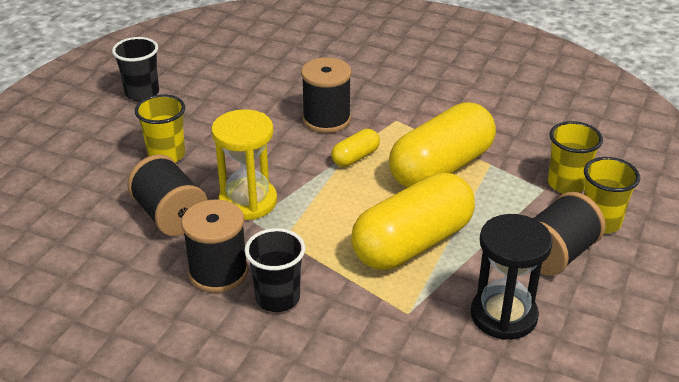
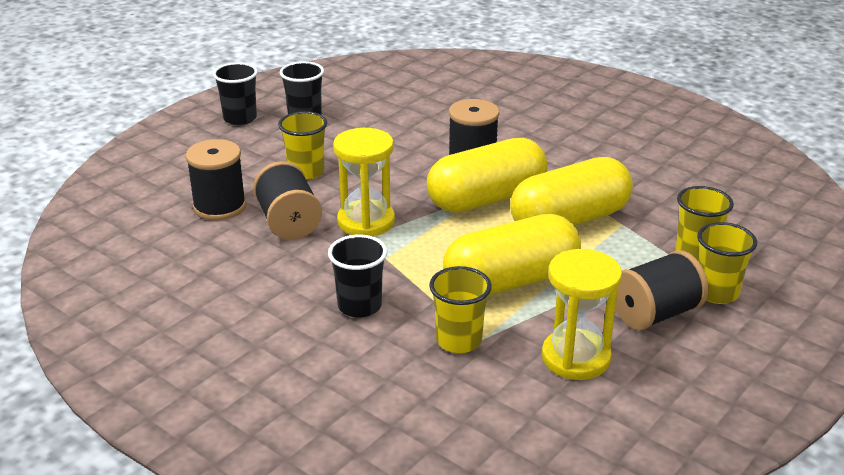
camera: 15 degrees right, 5 degrees down
black spool [181,200,248,293] -> black spool moved to [185,139,246,220]
yellow capsule [331,129,380,167] -> yellow capsule [427,138,548,213], size x2.23
black hourglass [471,214,553,340] -> yellow hourglass [542,249,622,380]
none -> black cup [213,62,258,125]
none -> yellow cup [429,266,492,353]

